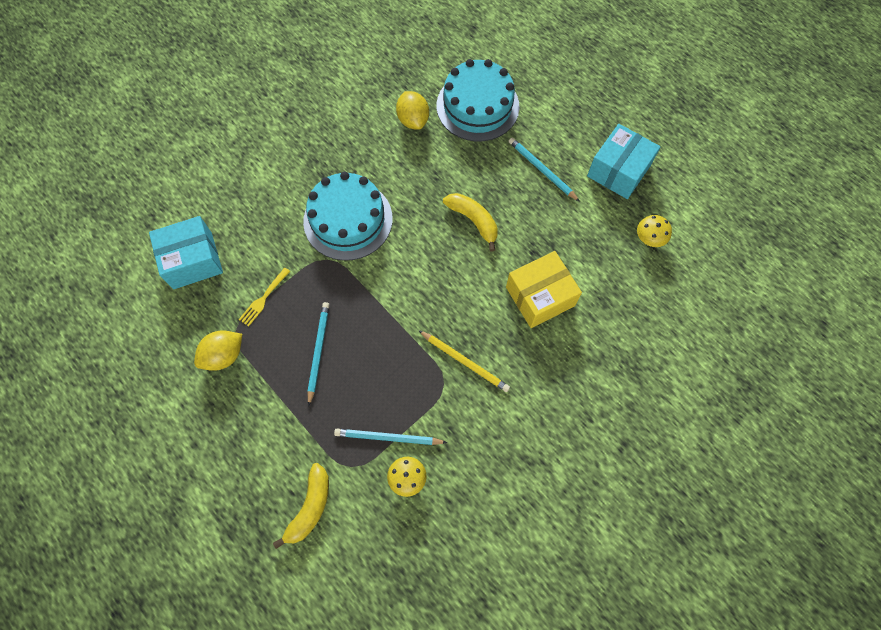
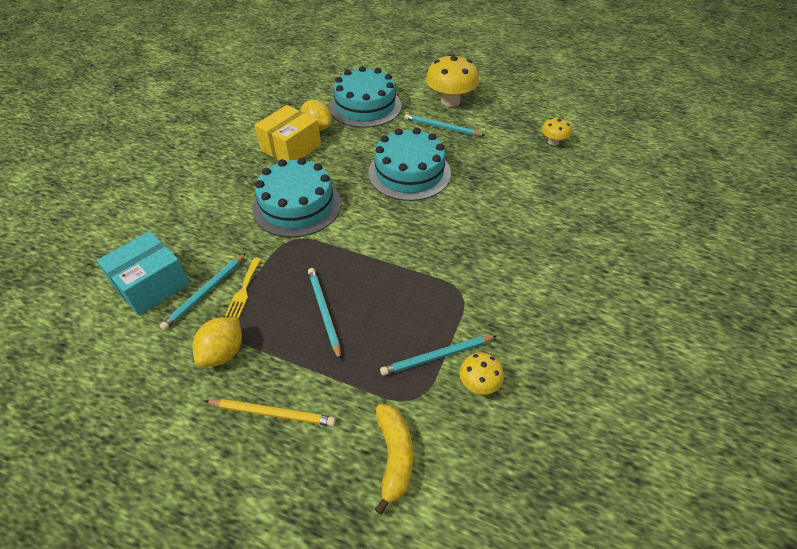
camera: 25 degrees left, 20 degrees down
yellow pencil [418,330,510,392] -> yellow pencil moved to [205,399,336,426]
yellow banana [443,193,498,252] -> turquoise cake [368,128,451,201]
yellow box [506,251,582,328] -> yellow box moved to [254,105,321,161]
turquoise box [587,124,661,199] -> none
none -> turquoise pencil [160,253,246,331]
none -> yellow mushroom [426,54,479,107]

